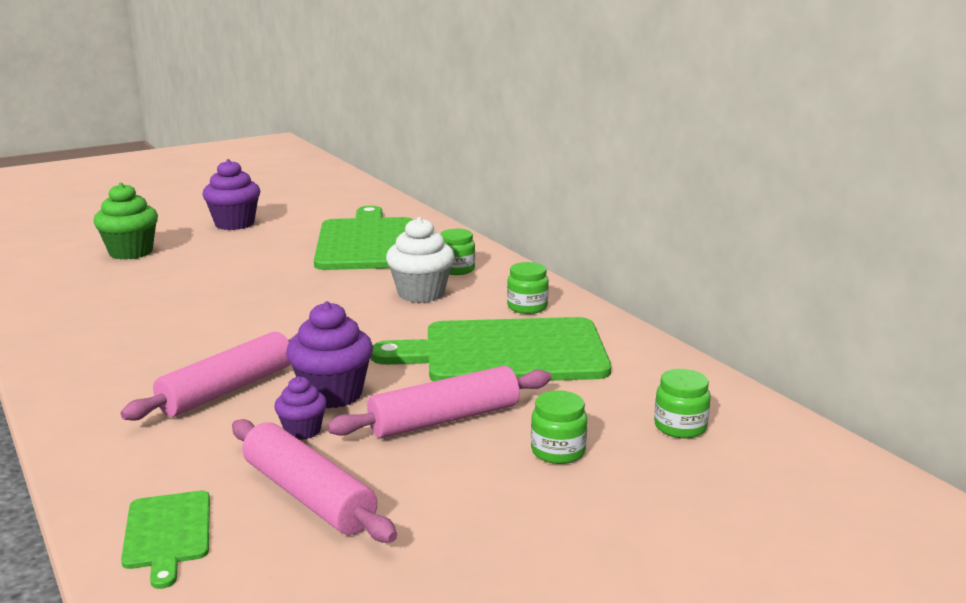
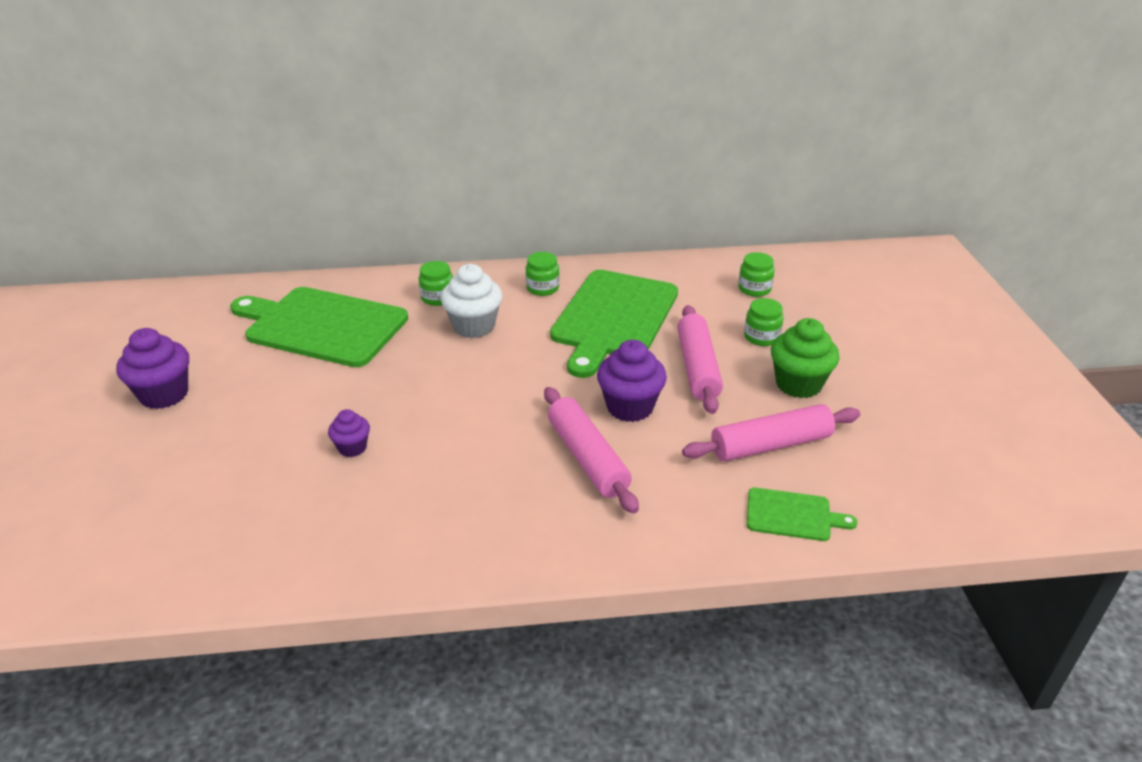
camera: 65 degrees left, 15 degrees up
green cupcake [93,183,158,260] -> green cupcake moved to [771,318,839,398]
purple cupcake [274,376,327,440] -> purple cupcake moved to [328,409,370,457]

